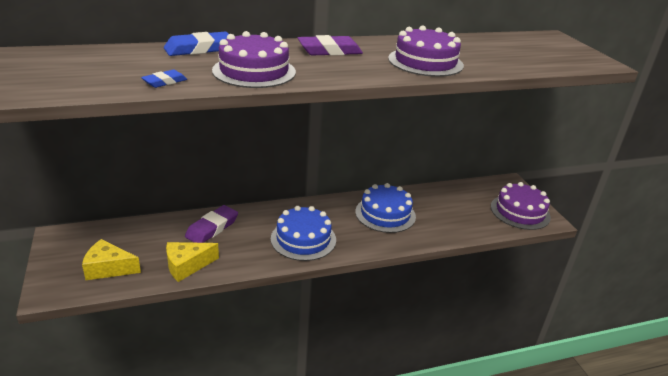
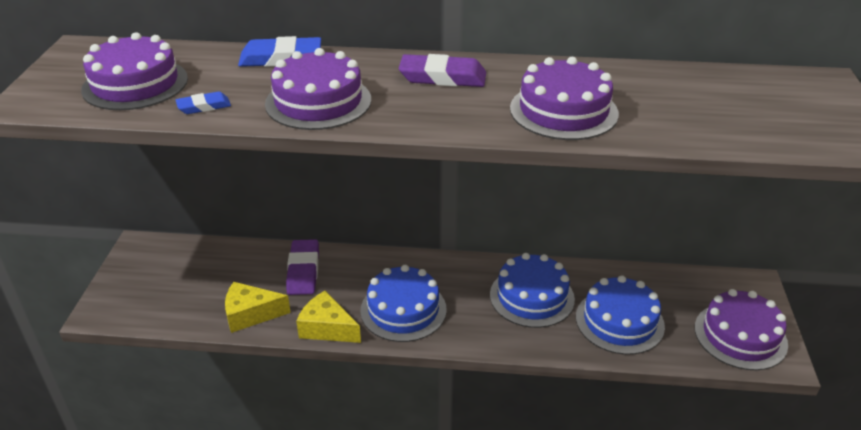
camera: 25 degrees right, 5 degrees up
yellow cheese [82,239,141,280] -> yellow cheese moved to [296,291,361,343]
purple eraser [185,205,238,243] -> purple eraser turned 60 degrees counterclockwise [286,239,319,295]
none -> purple cake [81,32,188,110]
none -> blue cake [576,275,665,355]

